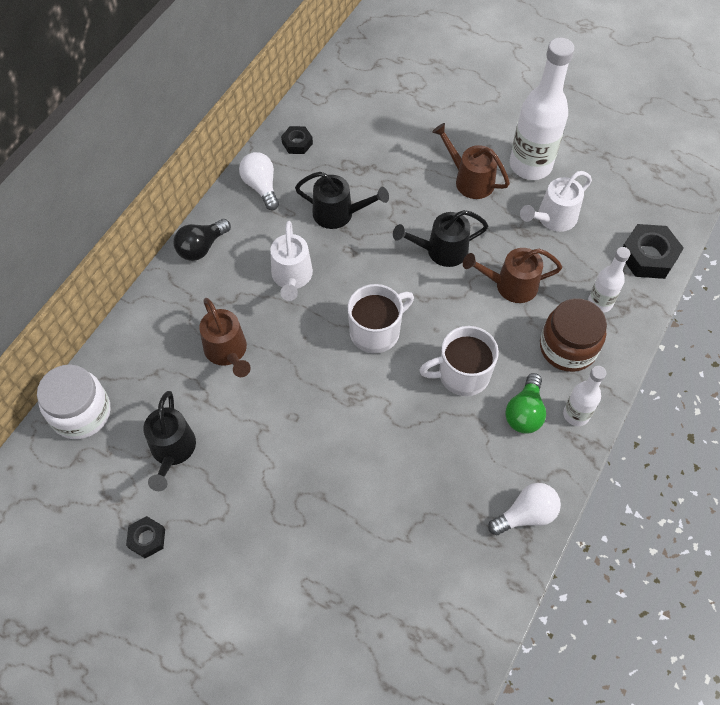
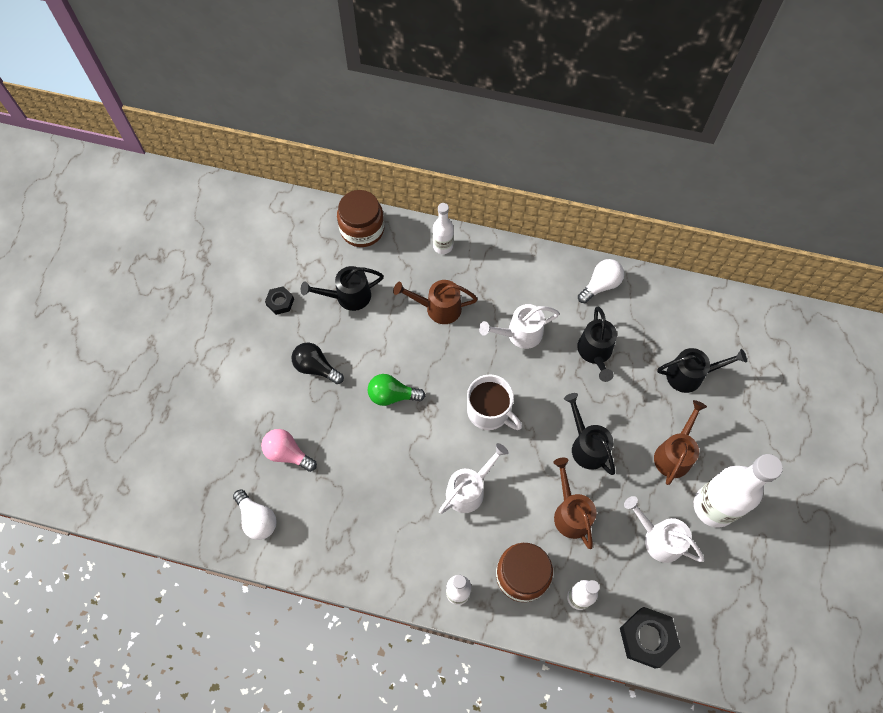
camera: 75 degrees right, 5 degrees up
white jar [37,364,110,439] -> brown jar [337,190,384,247]
black light bulb [174,219,231,261] -> black light bulb moved to [291,343,344,384]
brown watering can [199,298,251,377] -> brown watering can turned 45 degrees clockwise [393,280,478,324]
black nut [281,126,313,154] -> none
white mug [419,326,499,396] -> white watering can [439,443,509,514]
white light bulb [488,483,561,535] -> white light bulb moved to [233,489,277,540]
green light bulb [505,373,546,434] -> green light bulb moved to [368,374,425,406]
none -> pink light bulb [261,429,317,472]
none -> white bottle [433,203,454,254]
none -> black watering can [657,348,747,393]

